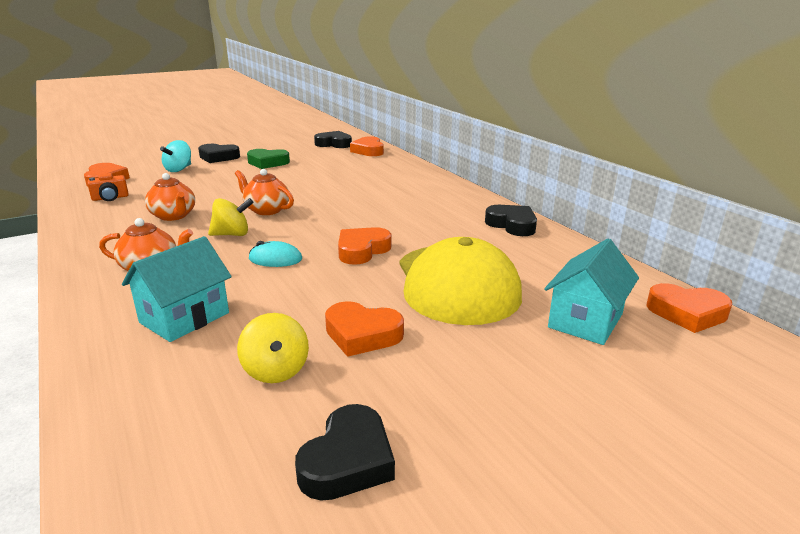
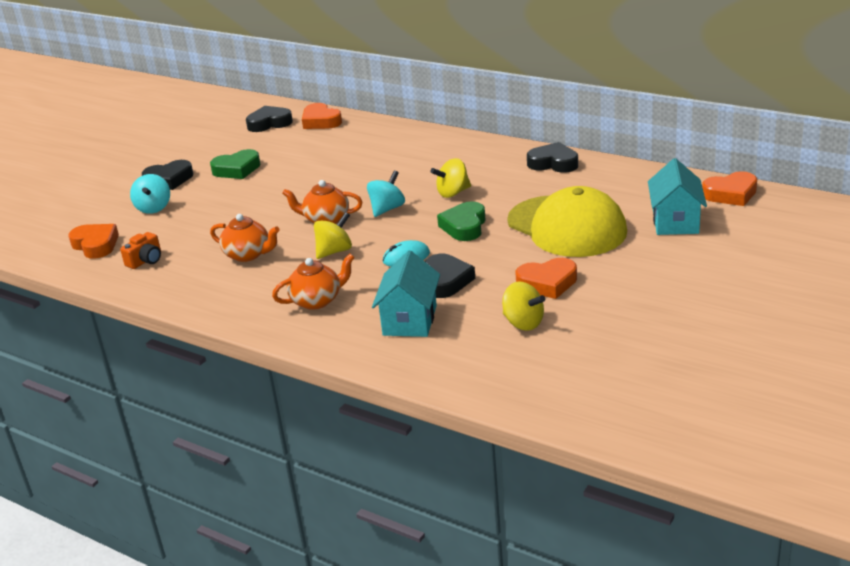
camera: 25 degrees left, 5 degrees up
black heart [295,404,395,501] -> black heart moved to [425,254,475,298]
orange heart [338,227,391,265] -> green heart [437,201,486,241]
none -> turquoise spinning top [367,171,405,217]
none -> yellow spinning top [431,158,471,198]

